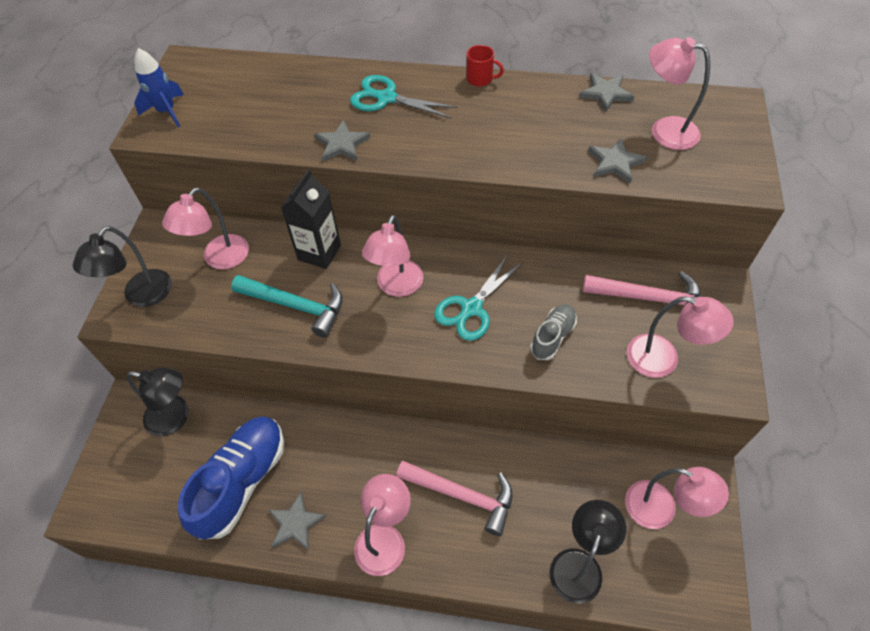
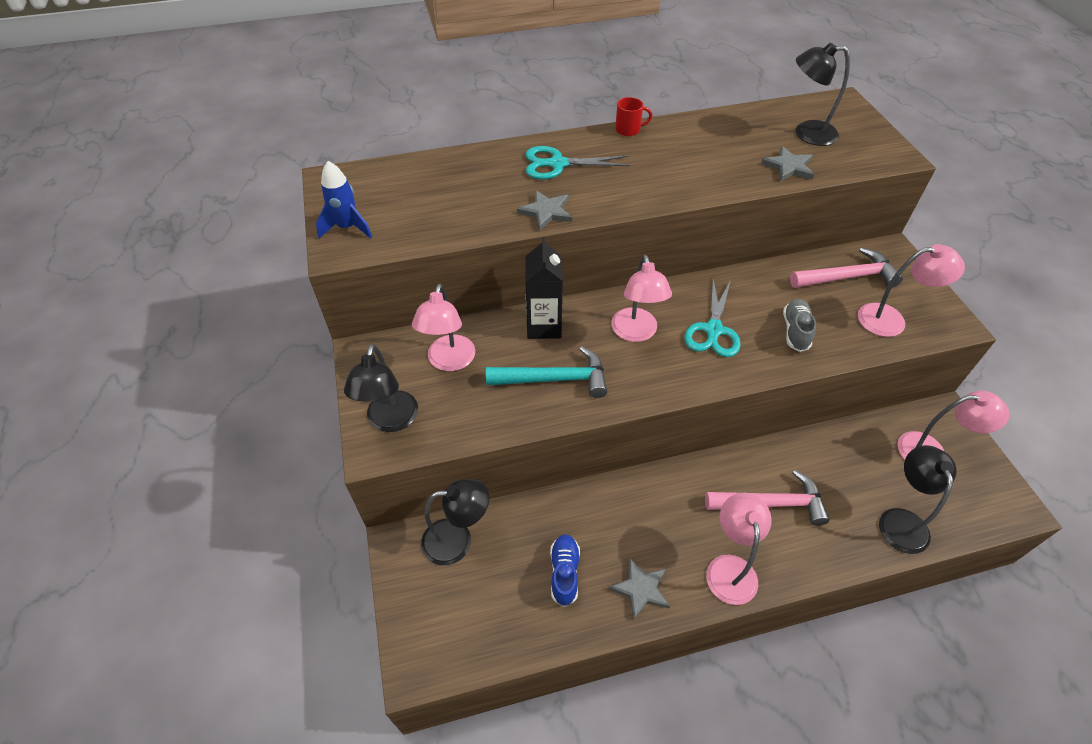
camera: 25 degrees left, 5 degrees down
blue shoe [178,416,284,540] -> blue shoe [550,534,580,607], size x0.52
grey star [579,73,635,112] -> none
pink lamp [649,37,710,150] -> black lamp [796,43,850,146]

